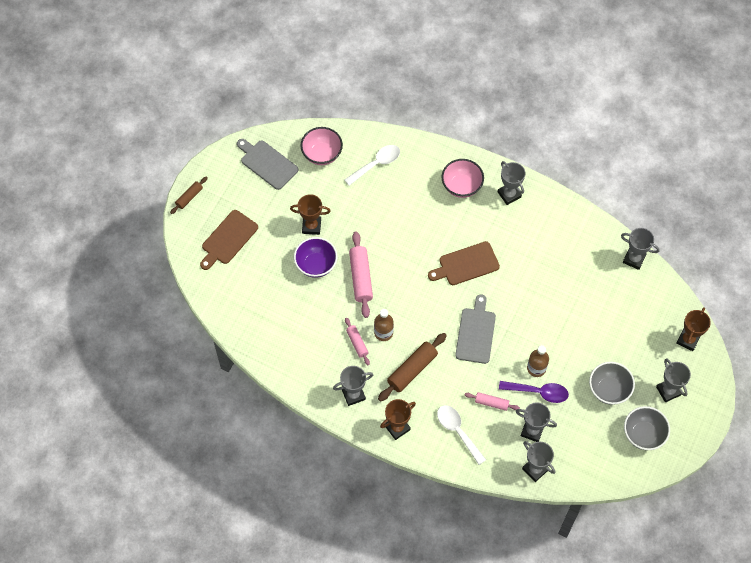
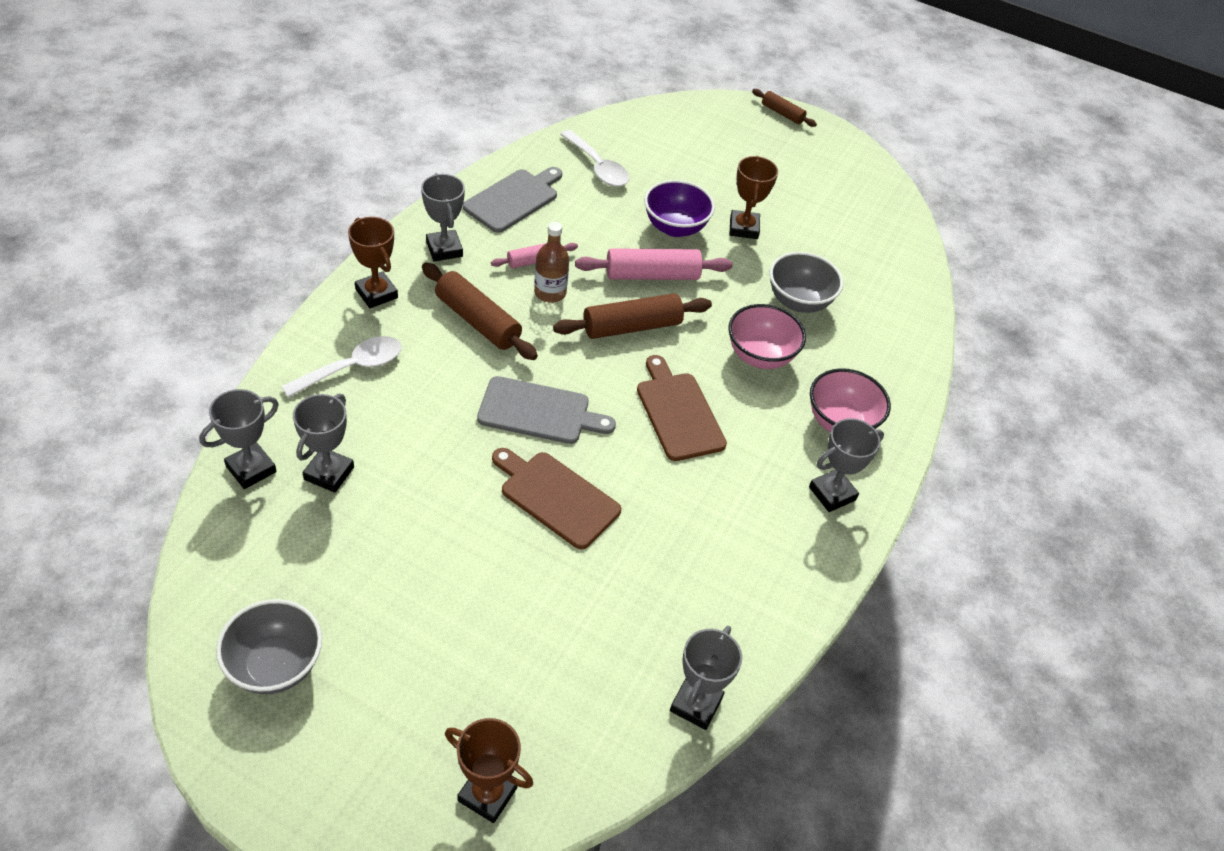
camera: 85 degrees right, 15 degrees down
brown cutting board [200,210,258,270] -> brown cutting board moved to [492,448,621,549]
grey cutting board [237,139,298,190] -> grey cutting board moved to [463,167,562,233]
pink bowl [300,127,343,165] -> pink bowl moved to [728,304,806,369]
white spoon [344,145,400,186] -> white spoon moved to [560,130,629,187]
pink rolling pin [465,392,520,411] -> none
purple spoon [499,381,569,403] -> none
brown bottle [527,345,549,377] -> none
grey bowl [589,362,635,405] -> grey bowl moved to [769,252,843,313]
grey trophy [656,358,691,402] -> none
none -> brown rolling pin [553,293,712,339]

